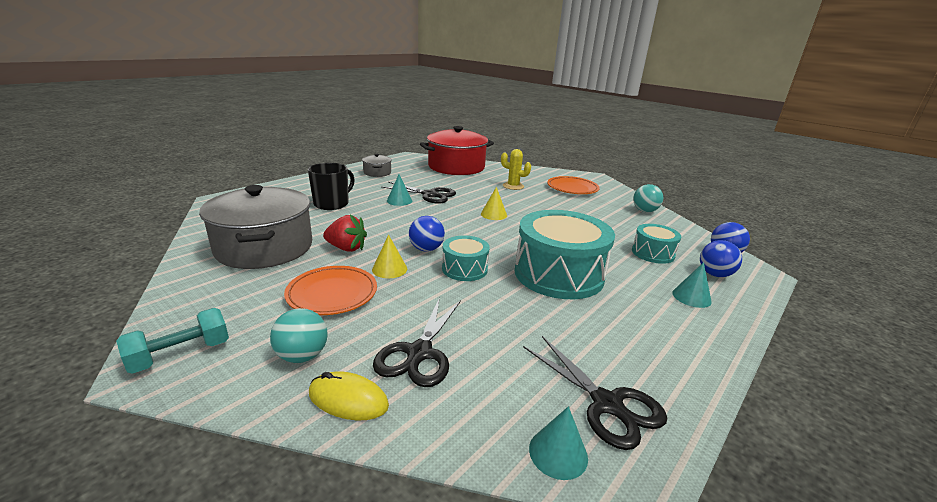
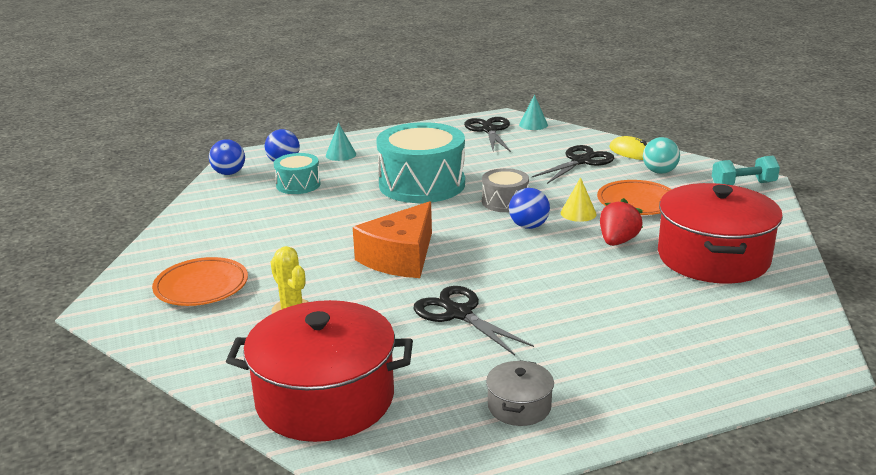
camera: 150 degrees left, 0 degrees up
grey pot [199,185,312,269] -> red pot [658,183,783,284]
black mug [308,163,355,210] -> none
red strawberry [323,215,367,252] -> red strawberry turned 75 degrees clockwise [600,198,643,246]
turquoise cone [387,174,412,206] -> none
turquoise drum [442,236,490,281] -> grey drum [482,168,529,212]
yellow cone [481,187,507,220] -> orange cheese [353,201,432,278]
turquoise ball [633,184,663,212] -> none

